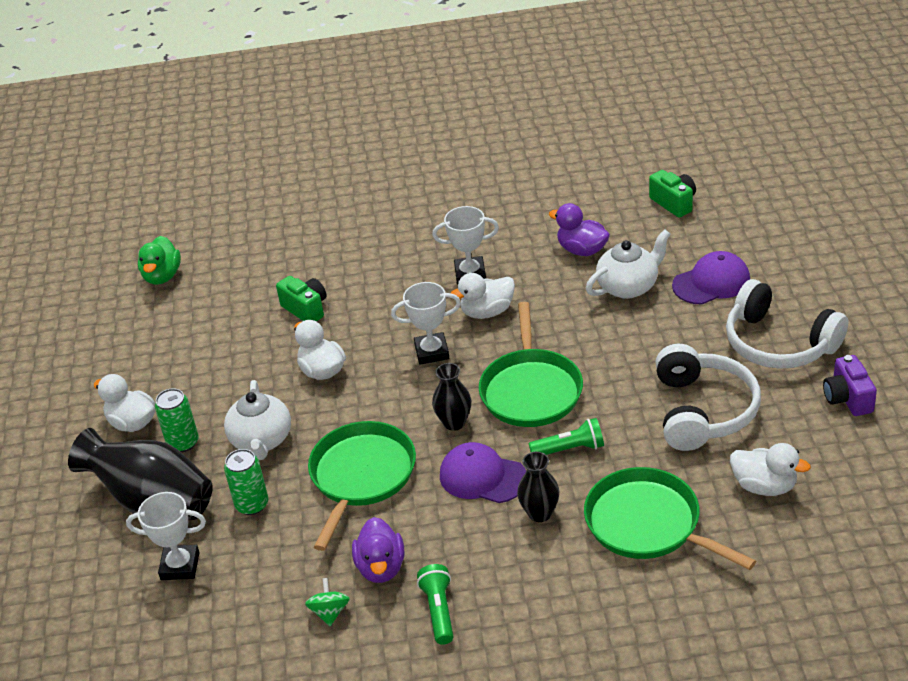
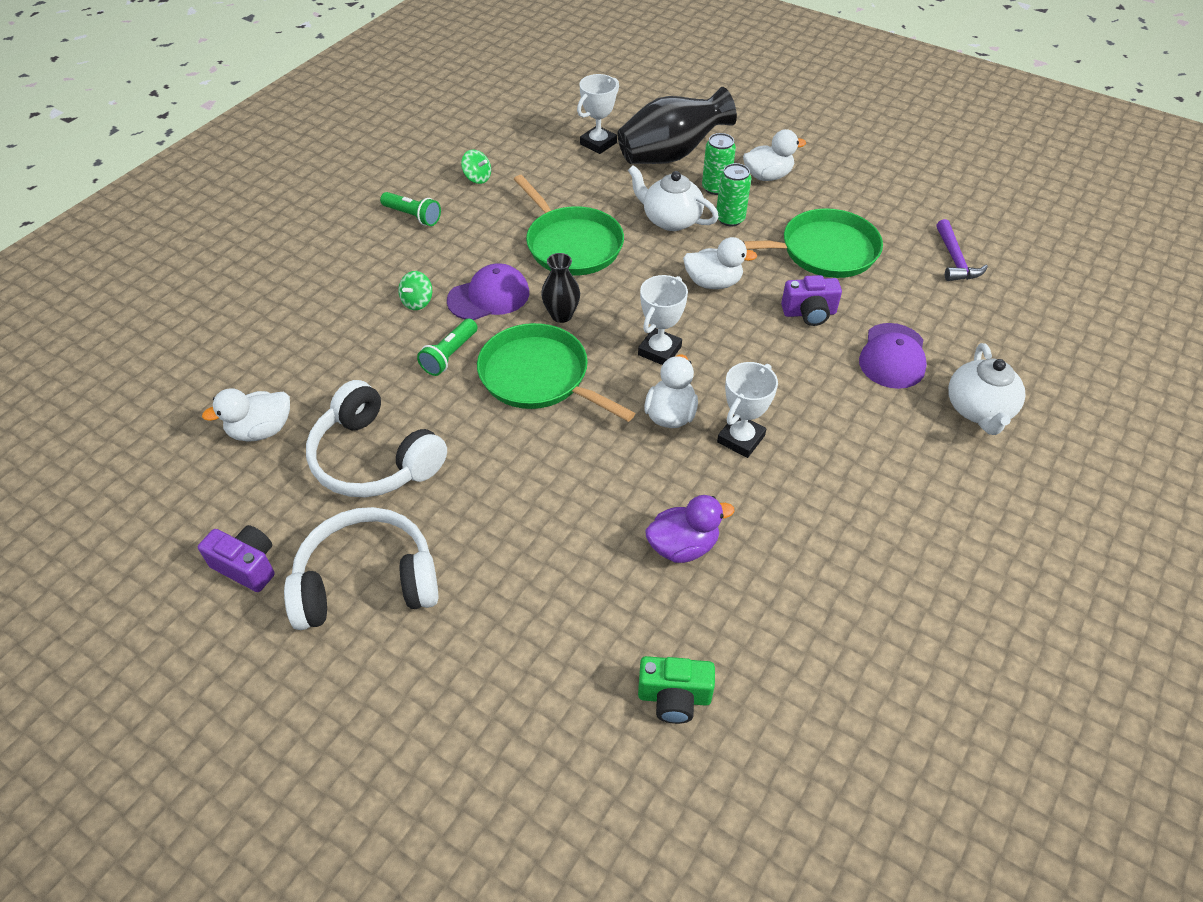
camera: 125 degrees right, 10 degrees up
green duck [138,236,181,285] -> purple hammer [936,219,988,281]
green can [224,449,269,515] -> green can moved to [717,163,752,226]
green camera [276,276,327,322] -> purple camera [781,275,842,326]
purple duck [352,517,404,583] -> none
black vase [517,452,559,522] -> green spinning top [398,271,432,310]
green pan [584,467,756,570] -> green pan moved to [743,208,883,278]
white teapot [586,229,671,299] -> white teapot moved to [948,343,1025,435]
purple cap [672,251,750,305] -> purple cap moved to [859,323,927,389]

